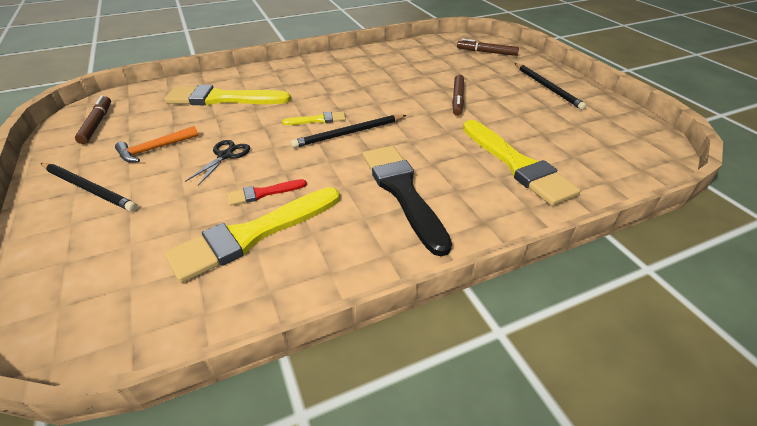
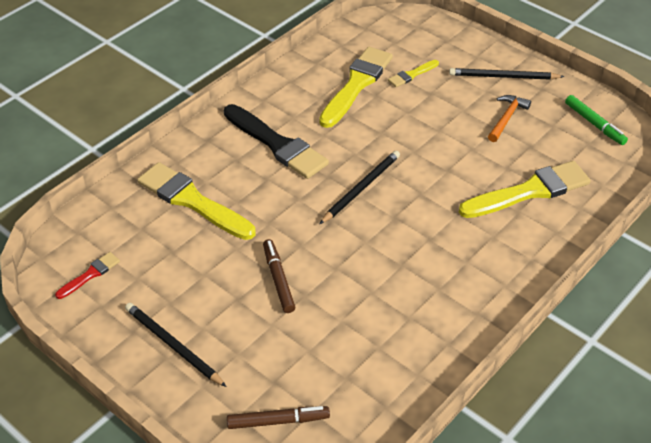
camera: 155 degrees right, 5 degrees up
brown marker [75,95,111,144] -> green marker [565,95,628,145]
black scissors [185,140,250,185] -> none
red brush [227,179,307,206] -> red brush moved to [55,252,120,299]
yellow brush [282,111,346,125] -> yellow brush moved to [388,60,439,87]

